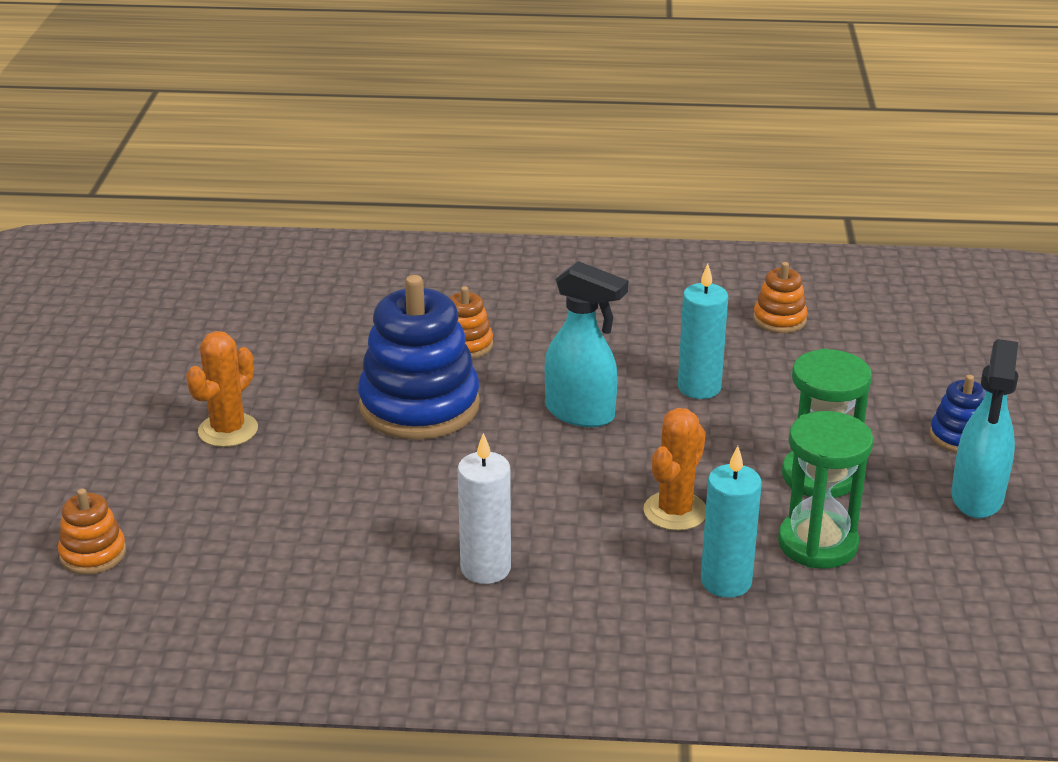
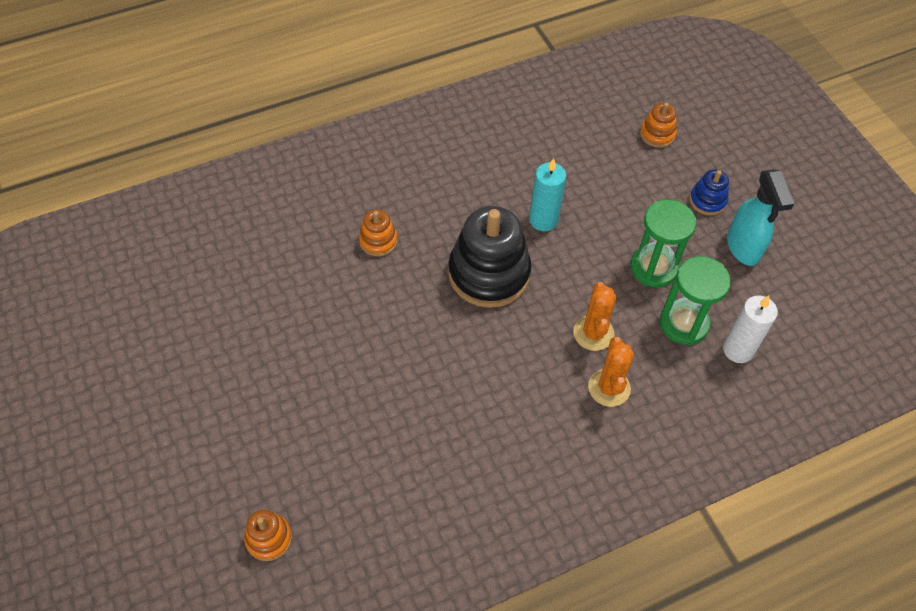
camera: 30 degrees left, 25 degrees up
orange cactus [186,331,258,447] -> orange cactus moved to [588,337,634,407]
blue stacking toy [358,275,480,440] -> none
white candle [458,433,511,584] -> white candle moved to [723,295,778,363]
turquoise spray bottle [545,261,628,427] -> black stacking toy [448,206,532,308]
turquoise candle [701,446,762,598] -> none
orange stacking toy [753,262,808,333] -> orange stacking toy moved to [640,103,677,148]

